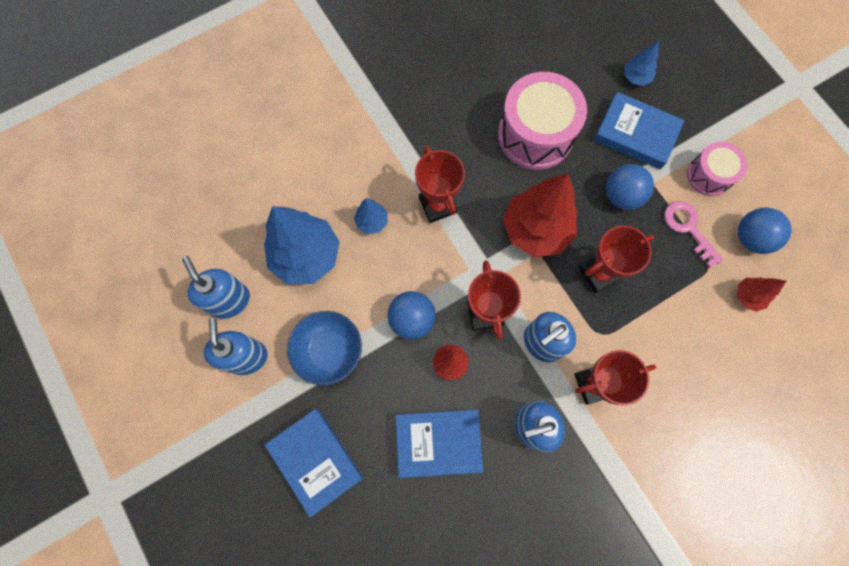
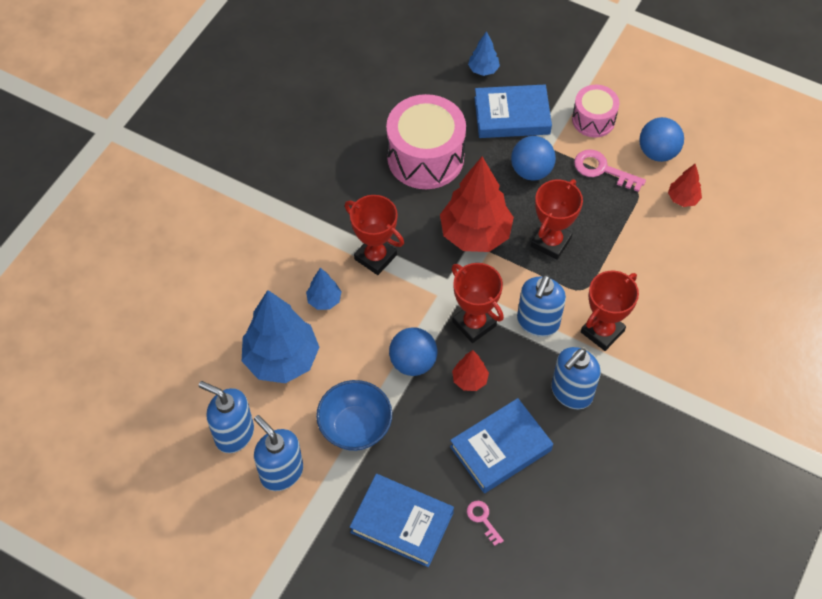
camera: 30 degrees left, 15 degrees down
none -> pink key [467,501,504,546]

